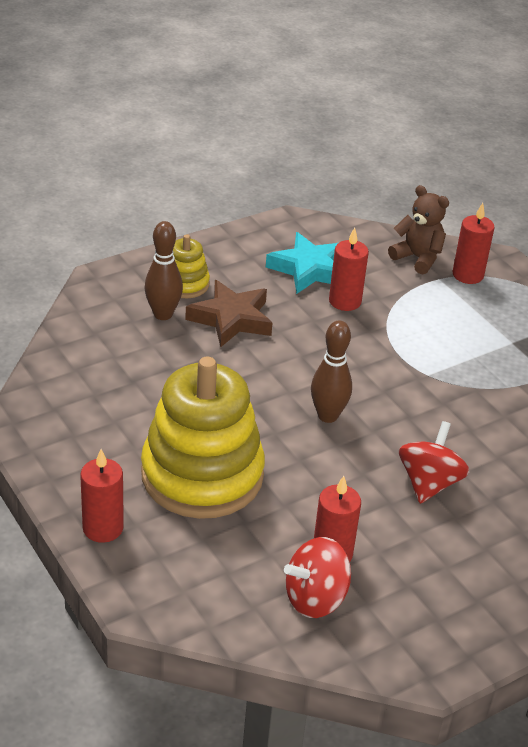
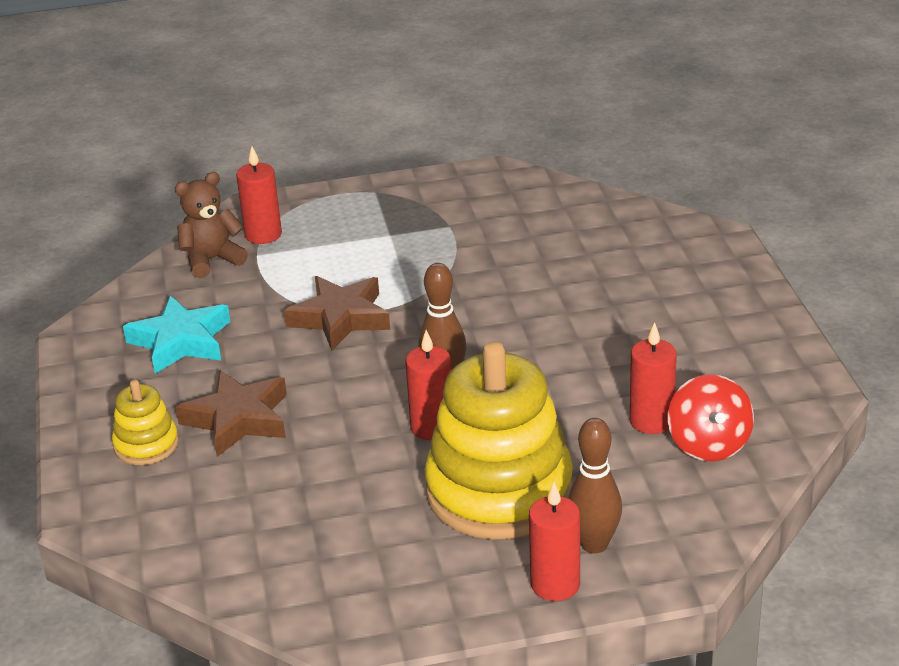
camera: 65 degrees left, 5 degrees down
brown bowling pin [144,221,183,320] -> brown bowling pin moved to [568,418,622,553]
red candle [329,228,369,311] -> red candle moved to [406,330,451,440]
red spinning top [399,421,470,504] -> none
none -> brown star [284,276,390,351]

